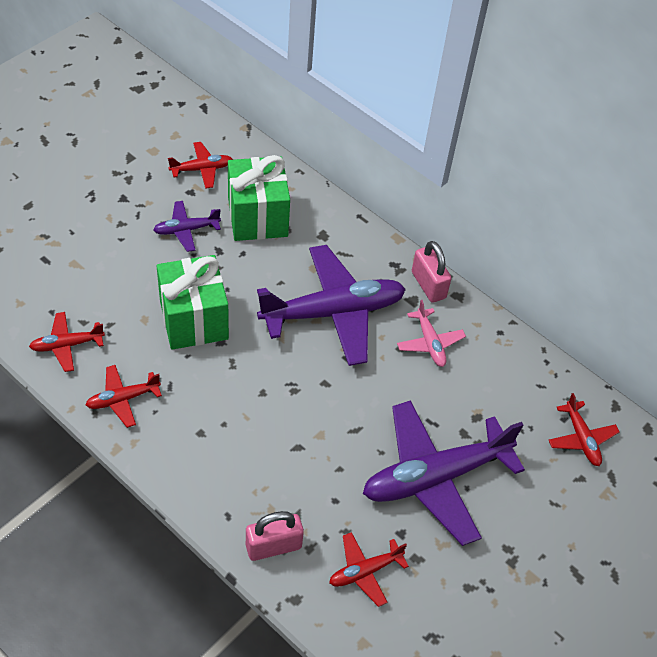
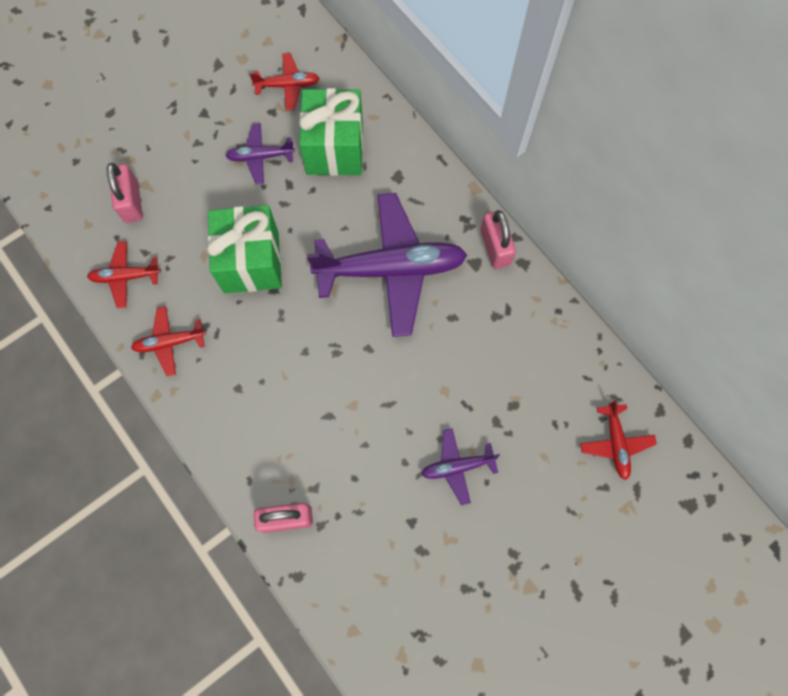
camera: 15 degrees right, 20 degrees up
red plane [329,532,409,607] -> none
purple plane [363,400,525,546] -> purple plane [421,428,500,505], size x0.47
pink plane [397,300,466,367] -> none
none -> pink padlock [107,163,143,223]

